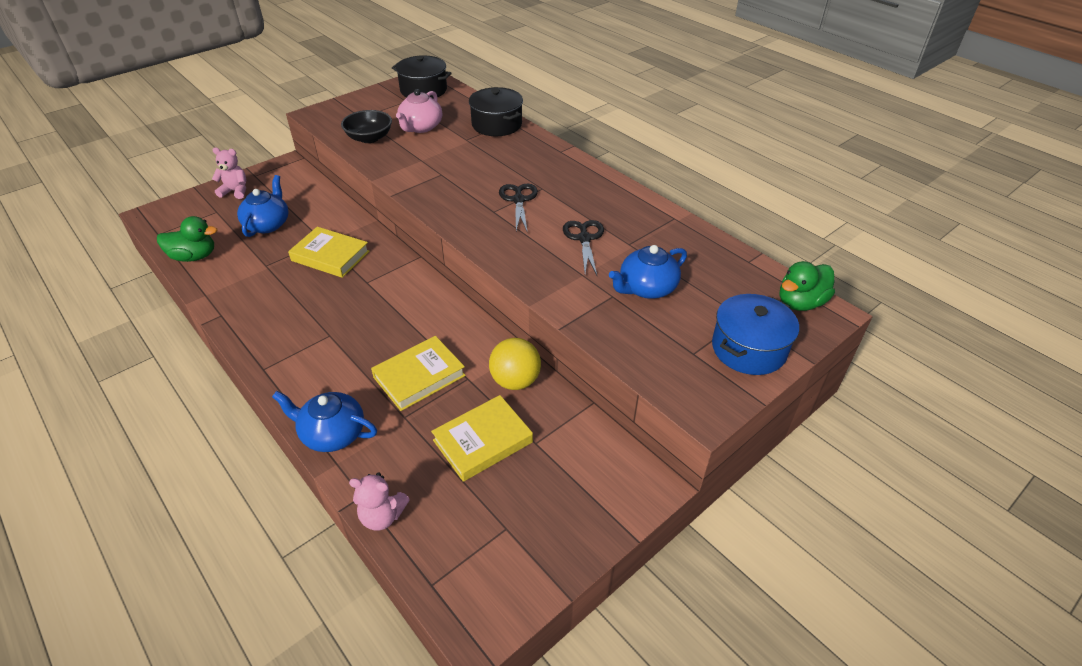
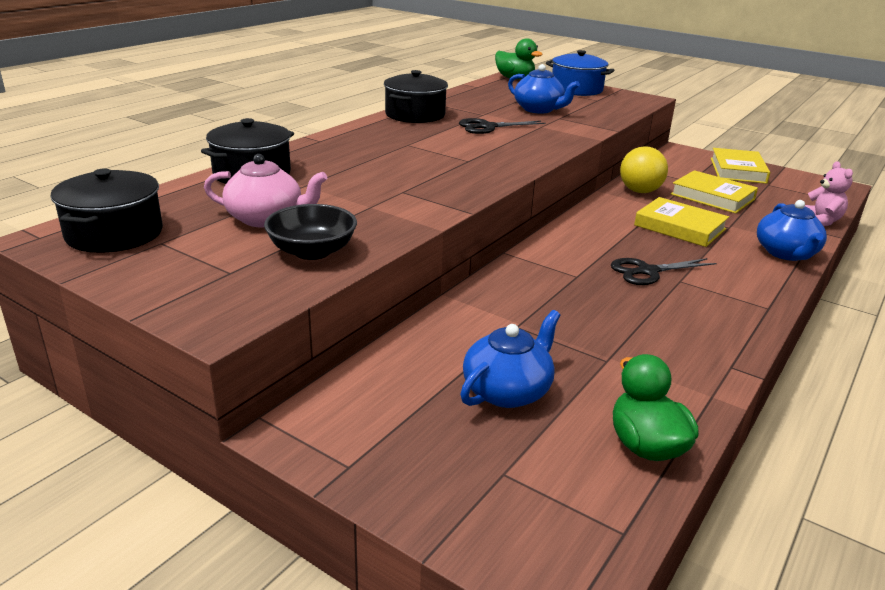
camera: 105 degrees left, 15 degrees down
pink teddy bear [212,148,246,199] -> none
blue teapot [237,175,289,237] -> blue teapot turned 135 degrees clockwise [460,310,560,408]
yellow book [288,227,370,278] -> yellow book moved to [711,148,770,184]
black scissors [499,184,538,233] -> black scissors moved to [611,258,717,285]
none -> black pot [384,70,448,123]

